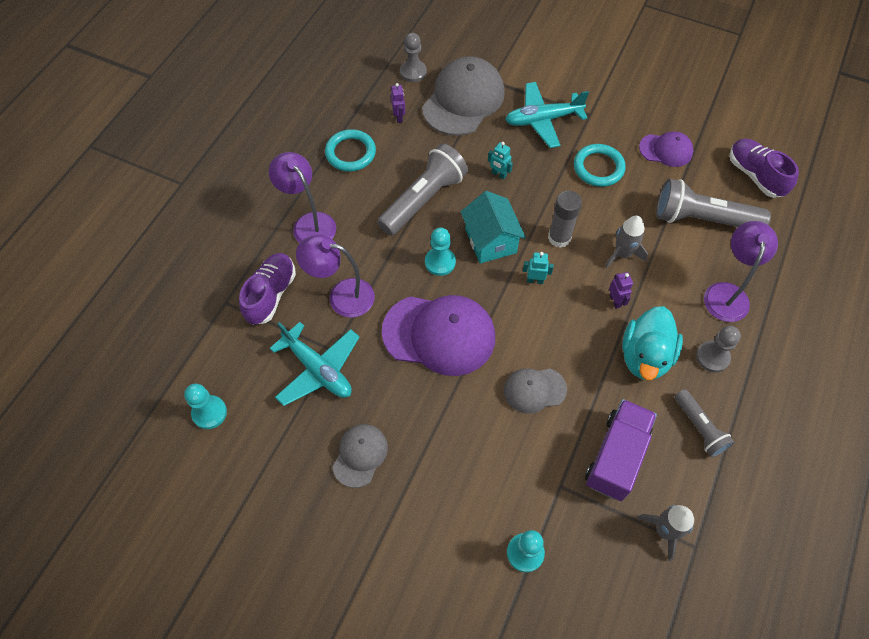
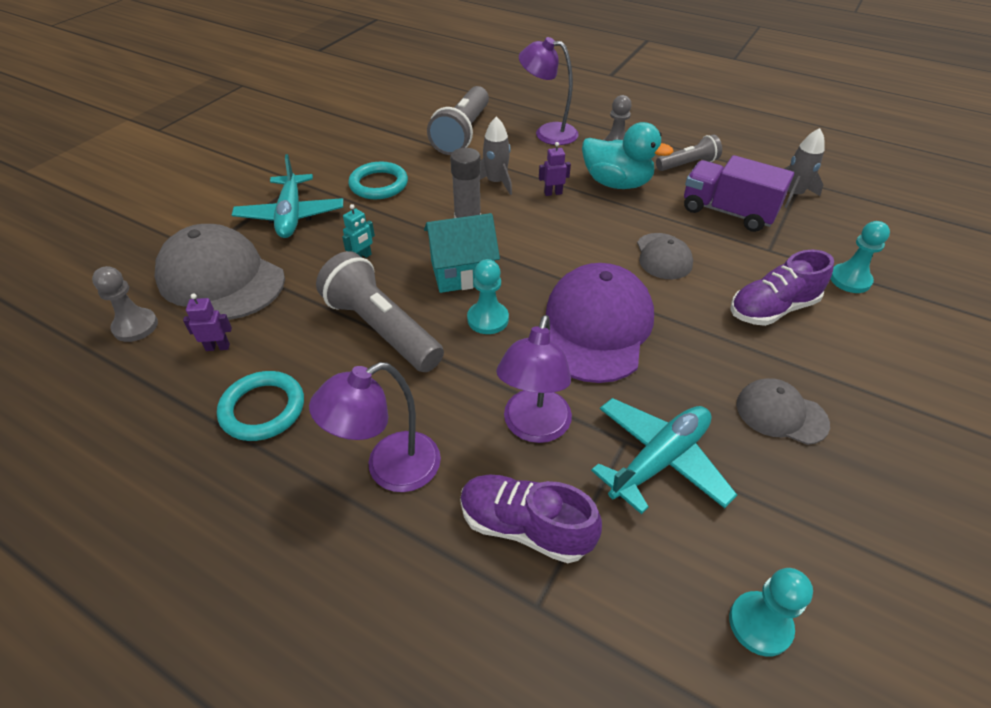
camera: 85 degrees left, 15 degrees down
turquoise robot [523,252,554,284] -> none
purple cap [639,131,694,167] -> none
purple shoe [729,139,799,198] -> purple shoe moved to [730,250,834,326]

